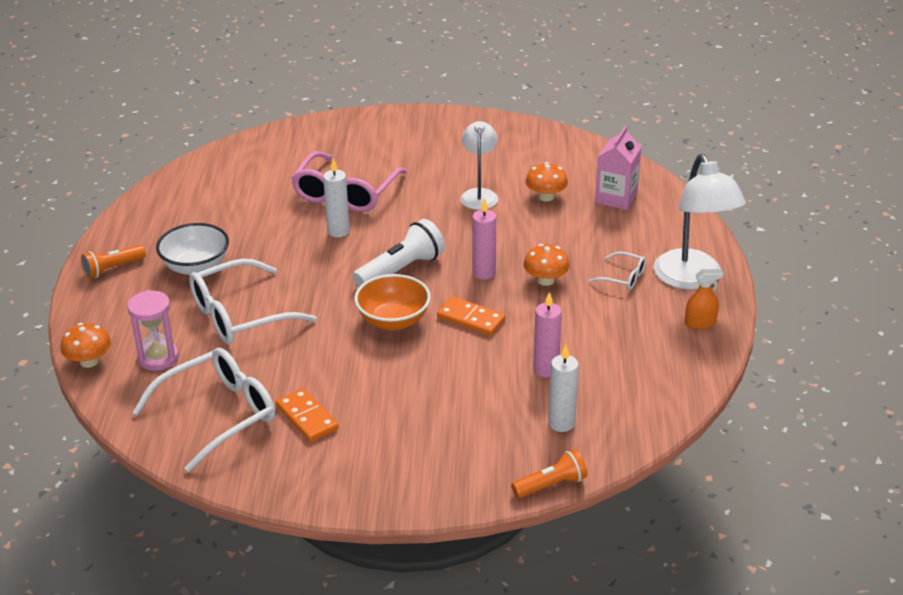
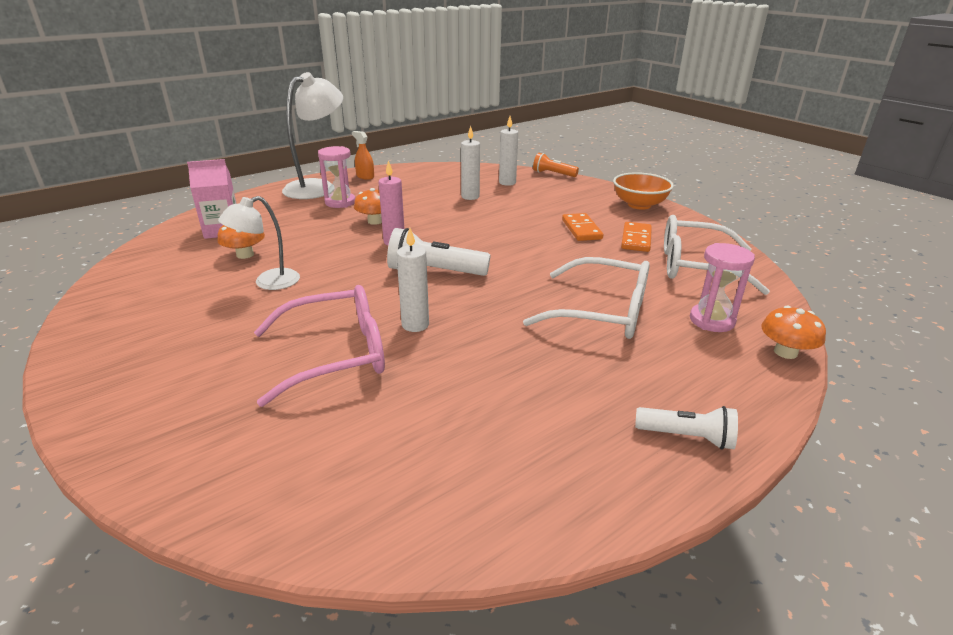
camera: 130 degrees left, 5 degrees down
orange flashlight [81,245,146,279] -> white flashlight [635,406,738,450]
white bowl [156,223,229,275] -> none
orange bowl [354,274,431,331] -> orange bowl moved to [613,172,674,210]
orange domino [437,296,505,336] -> orange domino moved to [562,213,603,241]
pink candle [533,292,562,377] -> white candle [461,126,480,200]
white glasses [589,251,646,290] -> pink hourglass [318,146,355,208]

